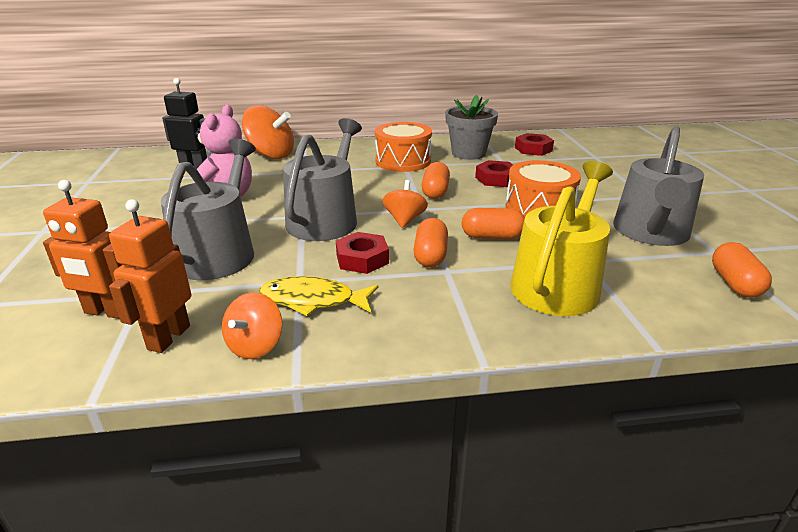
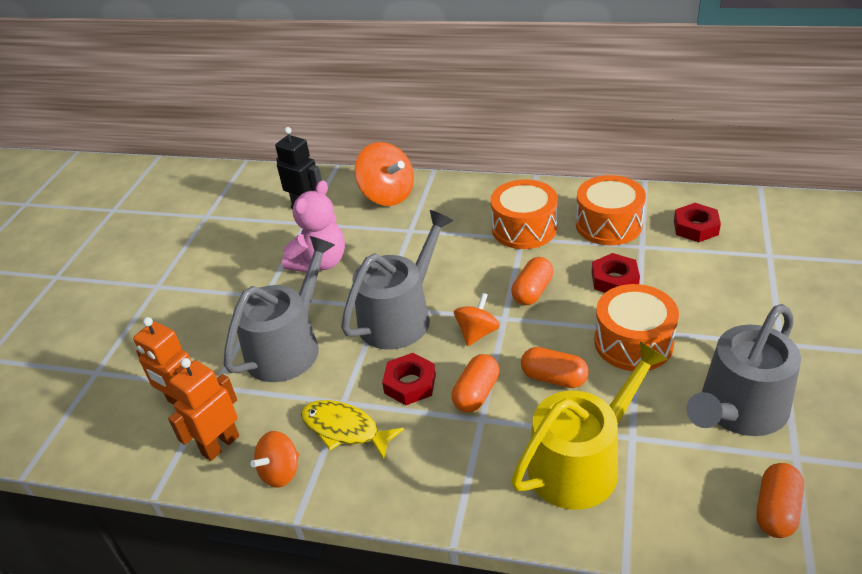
camera: 25 degrees right, 10 degrees up
grey flower pot [445,95,498,160] -> orange drum [576,175,646,245]

